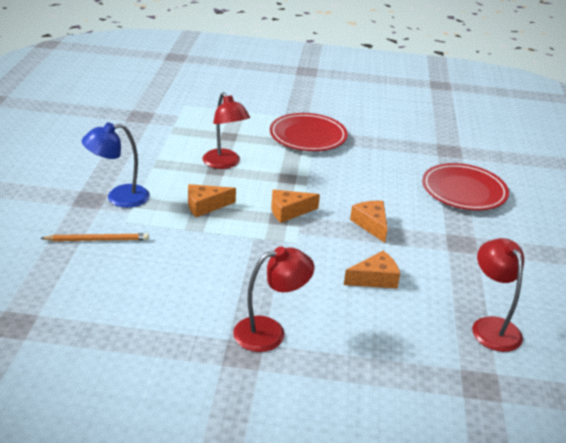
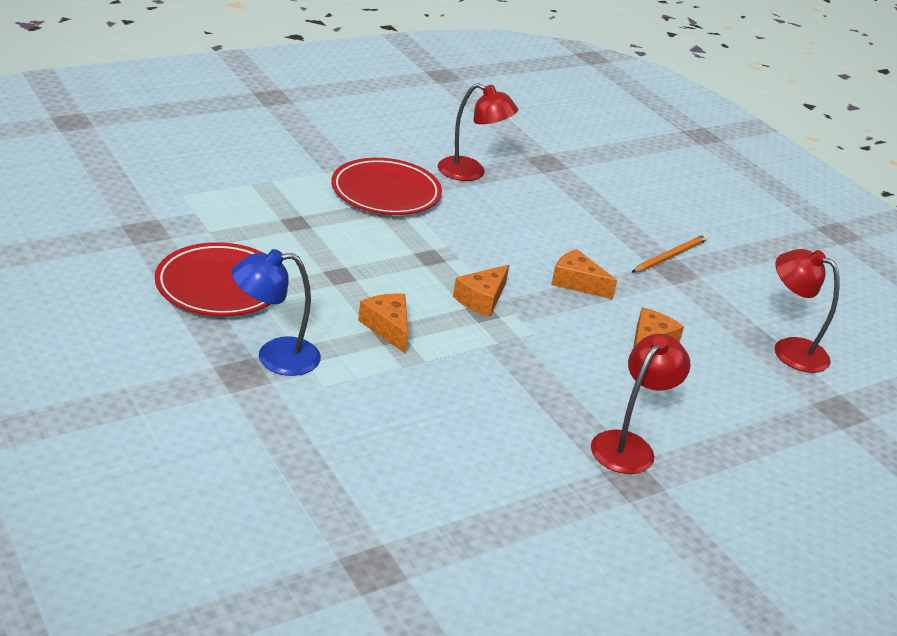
camera: 40 degrees left, 0 degrees up
orange pencil [40,233,149,241] -> orange pencil moved to [632,234,708,273]
blue lamp [82,122,150,208] -> blue lamp turned 45 degrees clockwise [232,249,321,376]
orange cheese [188,184,236,217] -> orange cheese turned 120 degrees clockwise [358,293,408,354]
red lamp [203,92,250,169] -> red lamp moved to [438,83,518,181]
red plate [422,163,509,210] -> red plate moved to [155,242,271,317]

